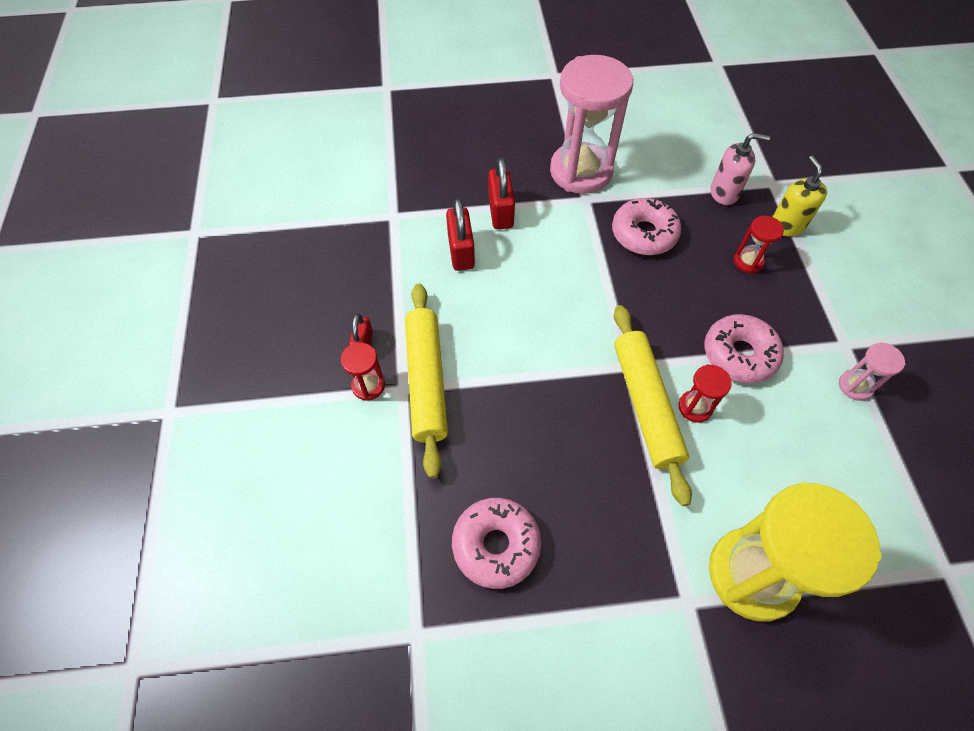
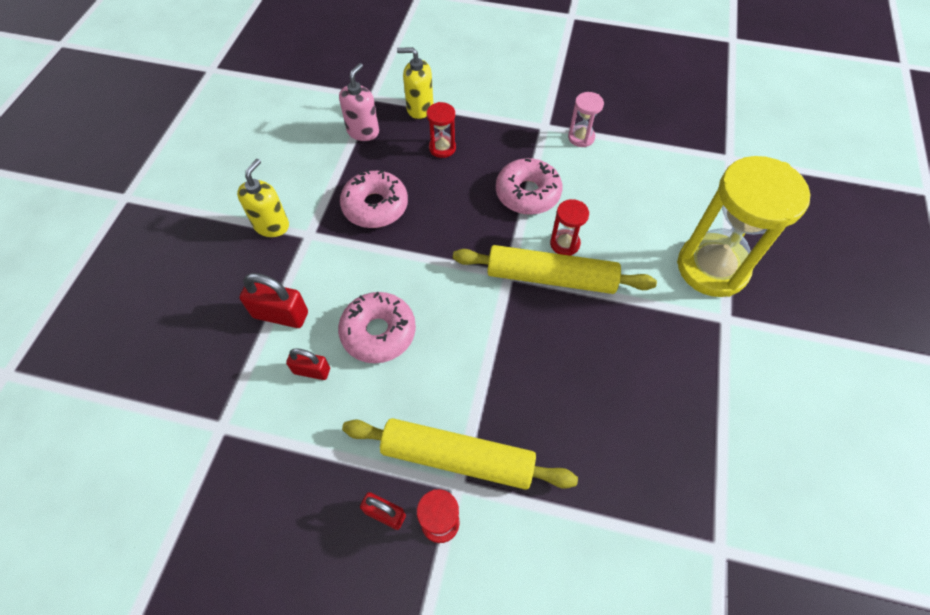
camera: 70 degrees left, 0 degrees up
red padlock [446,198,475,271] -> red padlock [286,348,330,380], size x0.63
pink donut [452,498,541,589] -> pink donut moved to [338,292,416,363]
pink hourglass [550,55,633,194] -> yellow soap dispenser [237,159,289,237]

